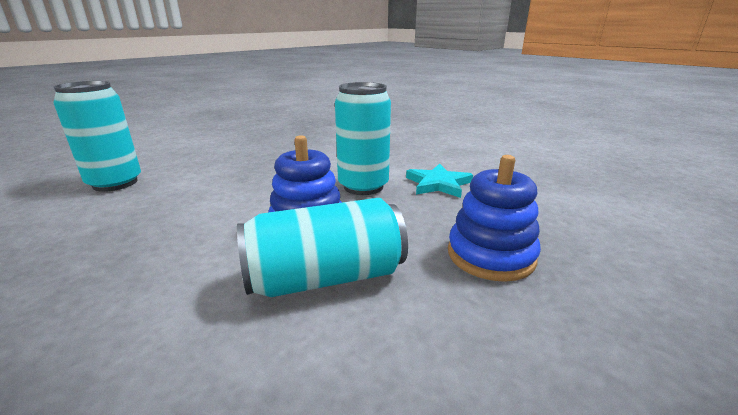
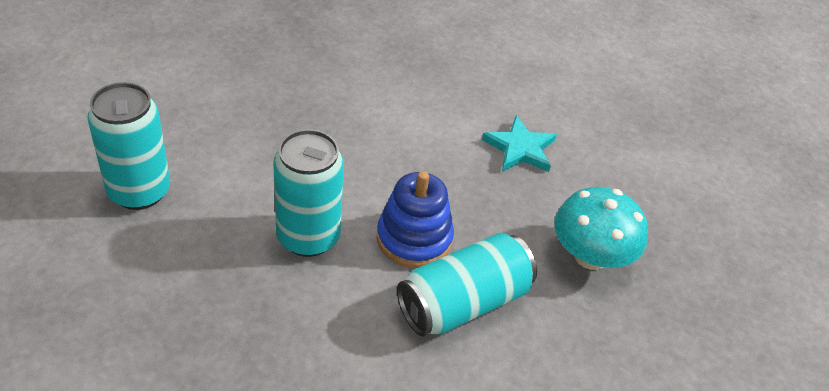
camera: 20 degrees left, 20 degrees up
turquoise can [335,82,391,195] -> turquoise can moved to [273,129,344,257]
blue stacking toy [448,155,541,282] -> turquoise mushroom [554,187,648,270]

